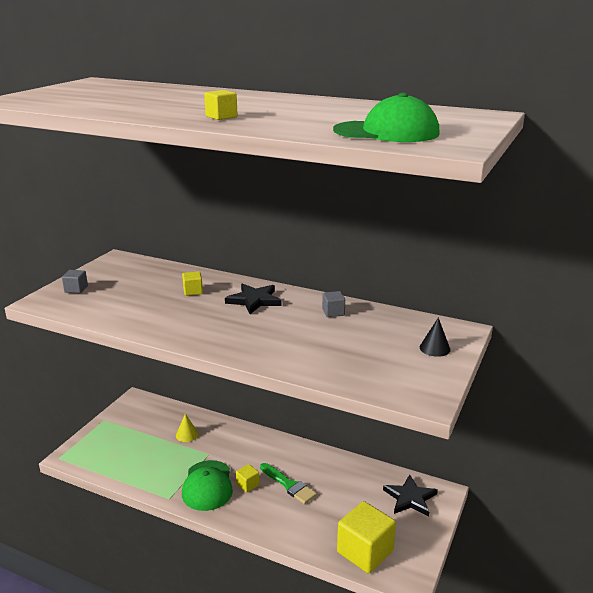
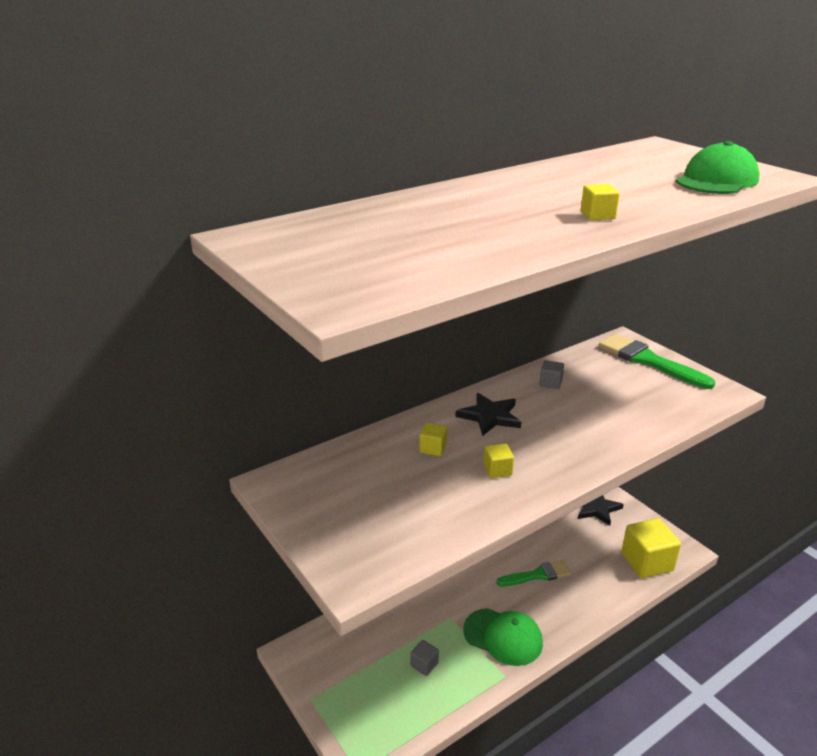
camera: 60 degrees left, 5 degrees up
grey cube [62,270,88,294] -> grey cube moved to [410,640,439,676]
yellow cone [176,414,199,442] -> none
yellow cube [236,464,260,493] -> yellow cube moved to [483,443,514,478]
black cone [420,317,450,357] -> green brush [598,334,715,389]

